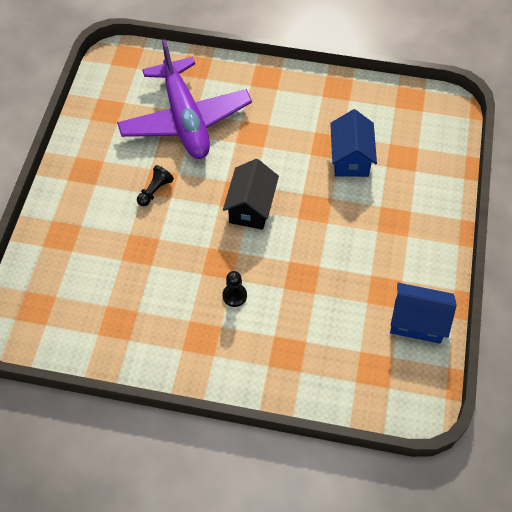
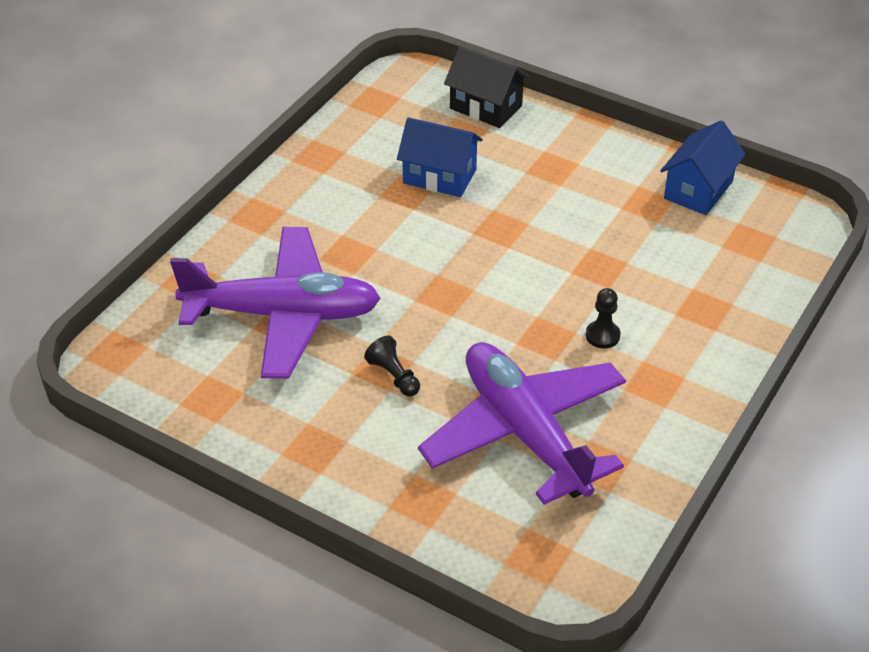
camera: 70 degrees left, 15 degrees down
black house [223,159,279,230] -> black house moved to [444,46,530,128]
none -> purple plane [418,342,626,505]

